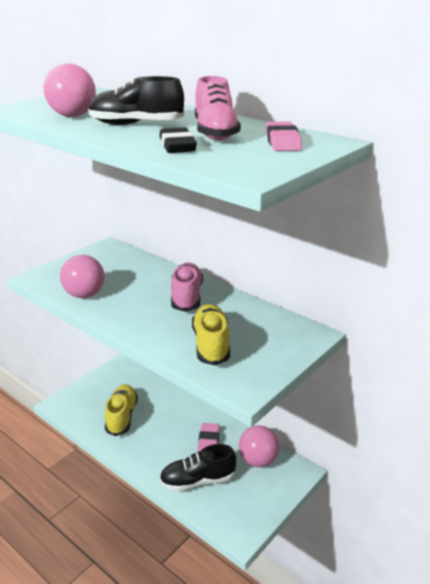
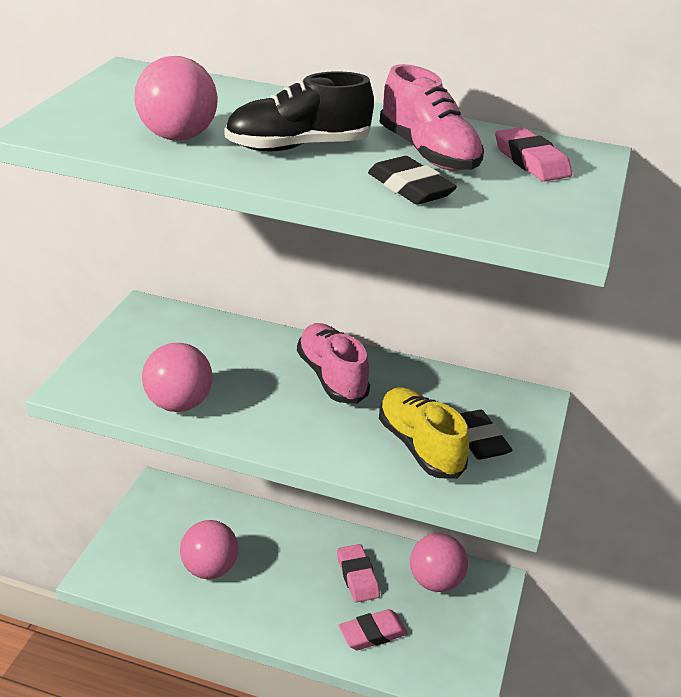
camera: 25 degrees left, 5 degrees up
yellow shoe [105,384,138,436] -> pink ball [180,520,238,579]
black shoe [159,444,236,491] -> pink eraser [338,609,408,650]
none -> black eraser [460,410,513,460]

